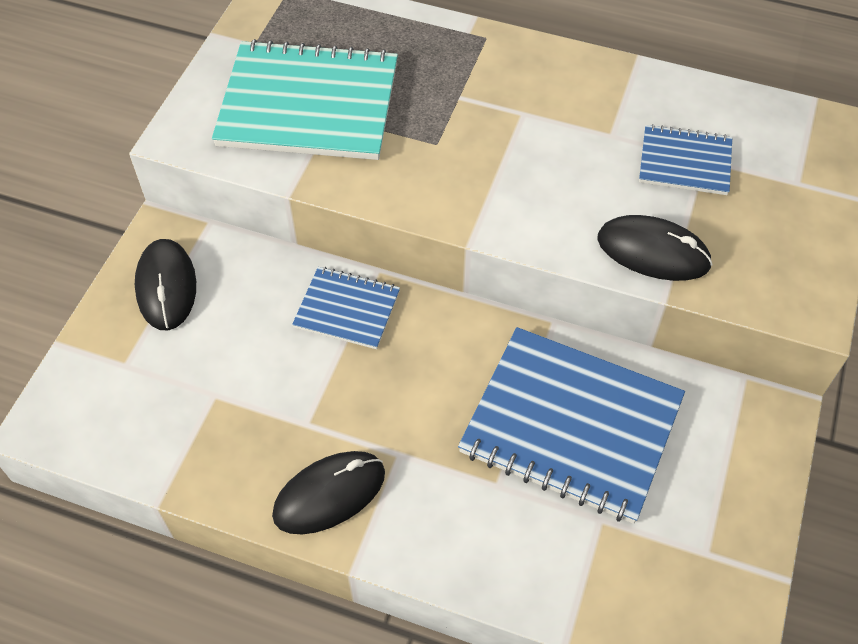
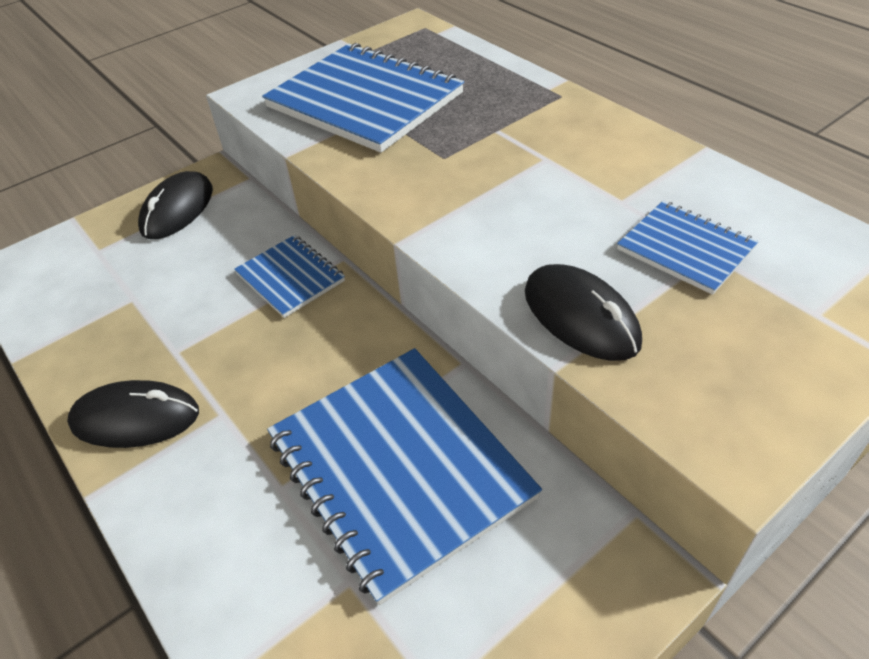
camera: 35 degrees right, 10 degrees down
turquoise notebook [212,39,398,160] -> blue notebook [262,43,464,153]

